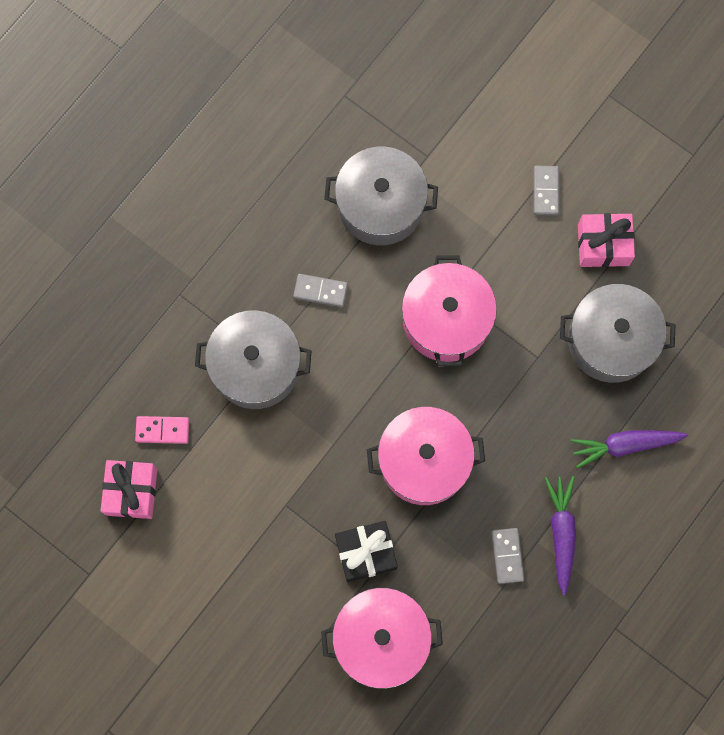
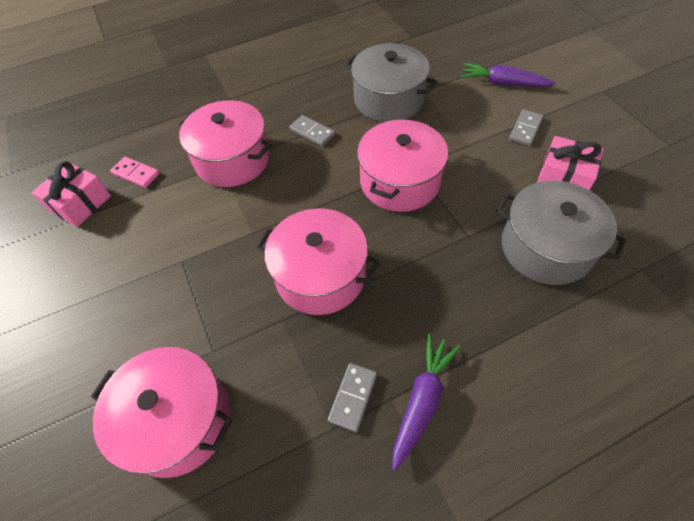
camera: 30 degrees right, 20 degrees down
grey pot [195,310,312,409] -> pink pot [178,100,272,187]
black gift [335,521,398,582] -> none
purple carrot [571,430,688,468] -> purple carrot moved to [461,63,555,87]

